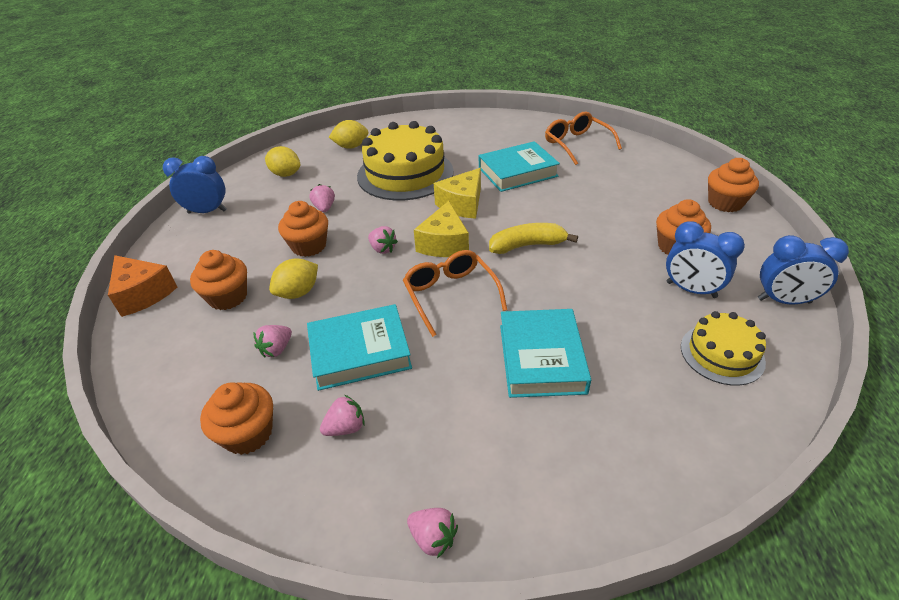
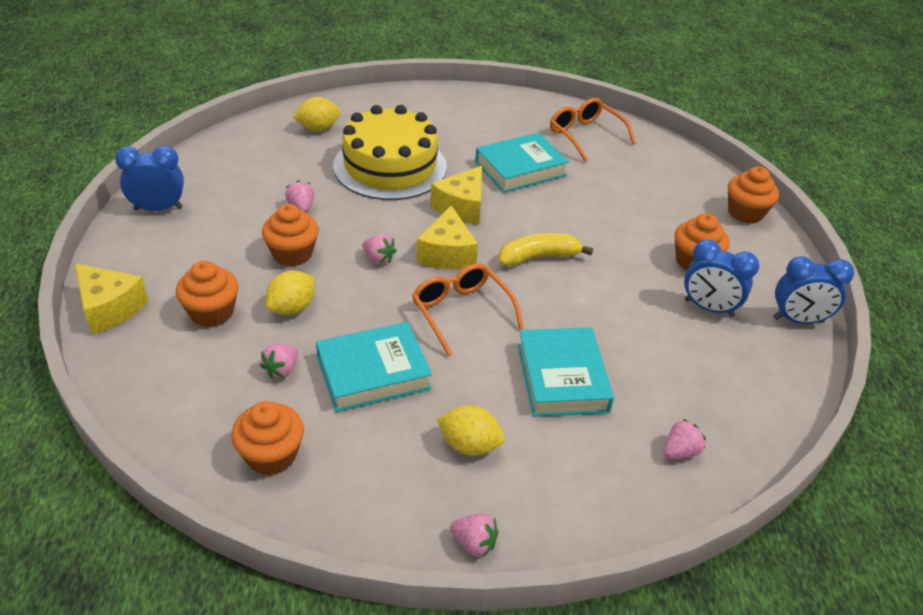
camera: 10 degrees left, 0 degrees up
orange cheese [108,255,177,317] -> yellow cheese [75,263,149,334]
yellow lemon [265,146,300,177] -> yellow lemon moved to [437,405,505,456]
pink strawberry [320,395,365,436] -> pink strawberry moved to [663,419,706,459]
yellow cake [681,311,766,386] -> none

